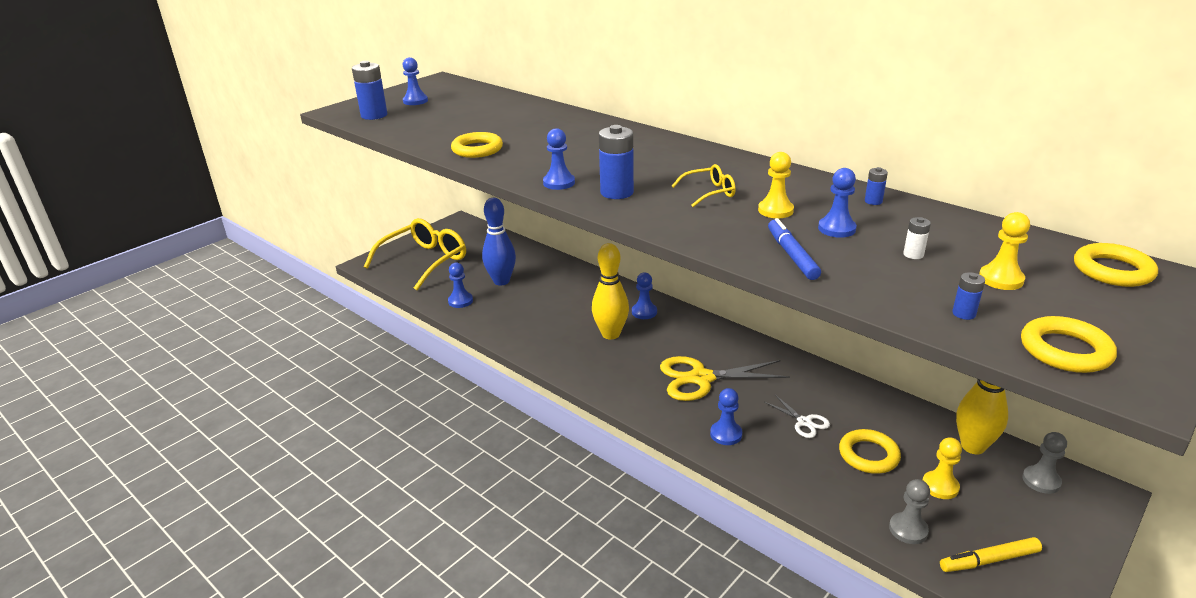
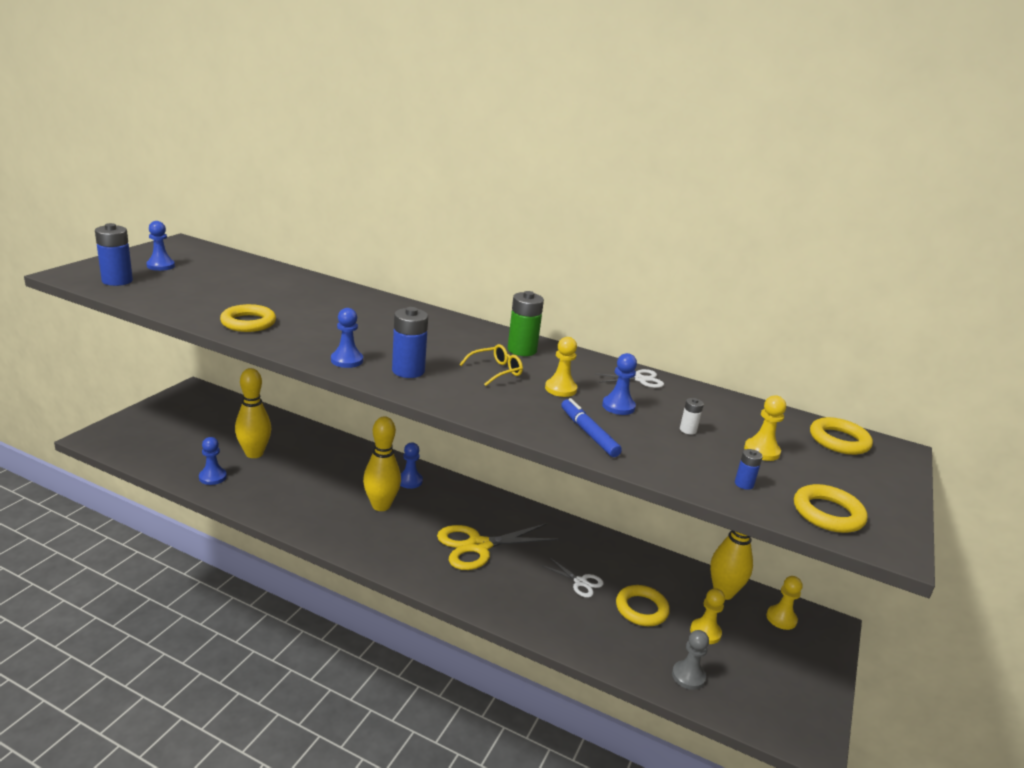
camera: 20 degrees left, 5 degrees down
yellow glasses [364,218,466,290] -> none
blue bowling pin [482,198,516,285] -> yellow bowling pin [235,368,271,458]
blue pawn [710,388,742,445] -> none
blue battery [865,167,888,205] -> white scissors [596,369,664,388]
yellow marker [940,537,1042,572] -> none
grey pawn [1022,432,1067,494] -> yellow pawn [766,576,802,630]
none -> green battery [508,291,544,356]

